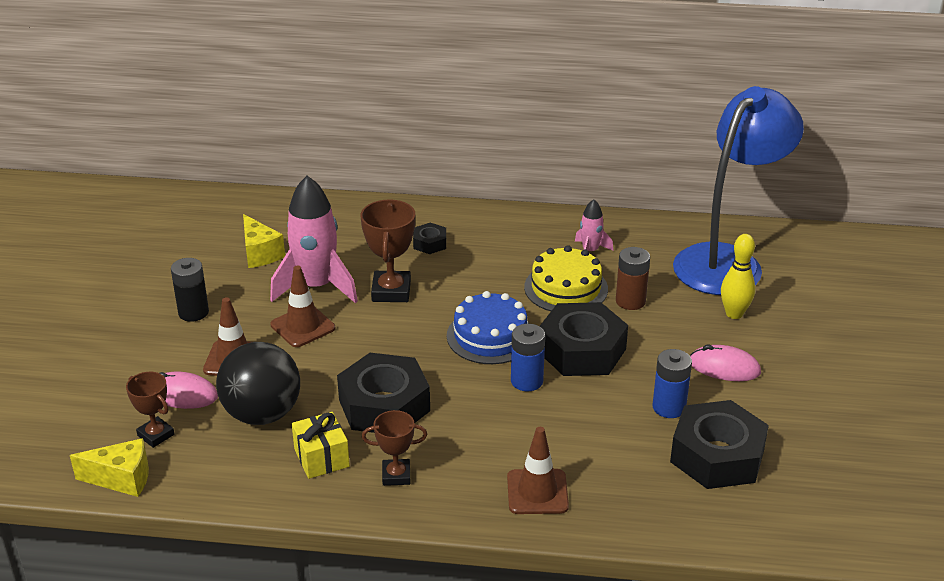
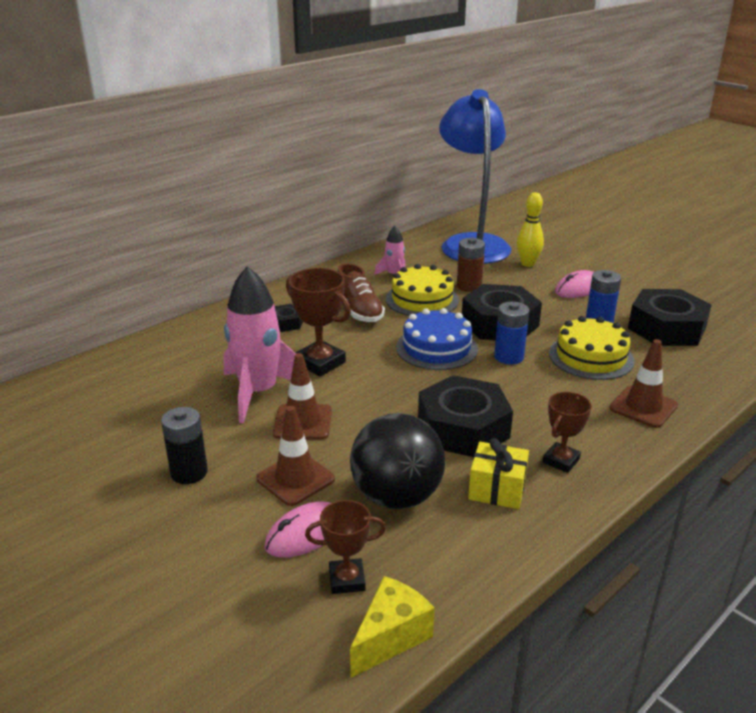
camera: 50 degrees left, 5 degrees down
yellow cheese [243,214,285,268] -> none
none -> brown shoe [337,263,385,322]
none -> yellow cake [549,316,634,380]

